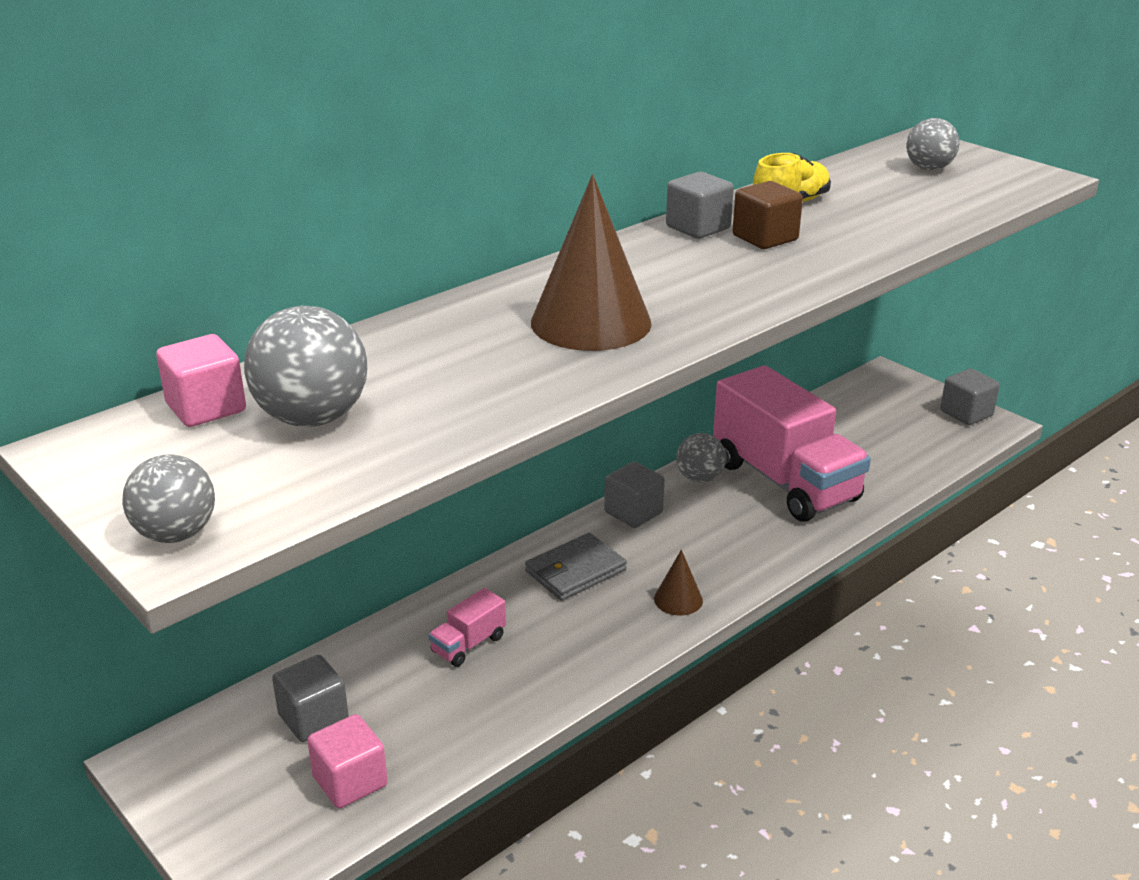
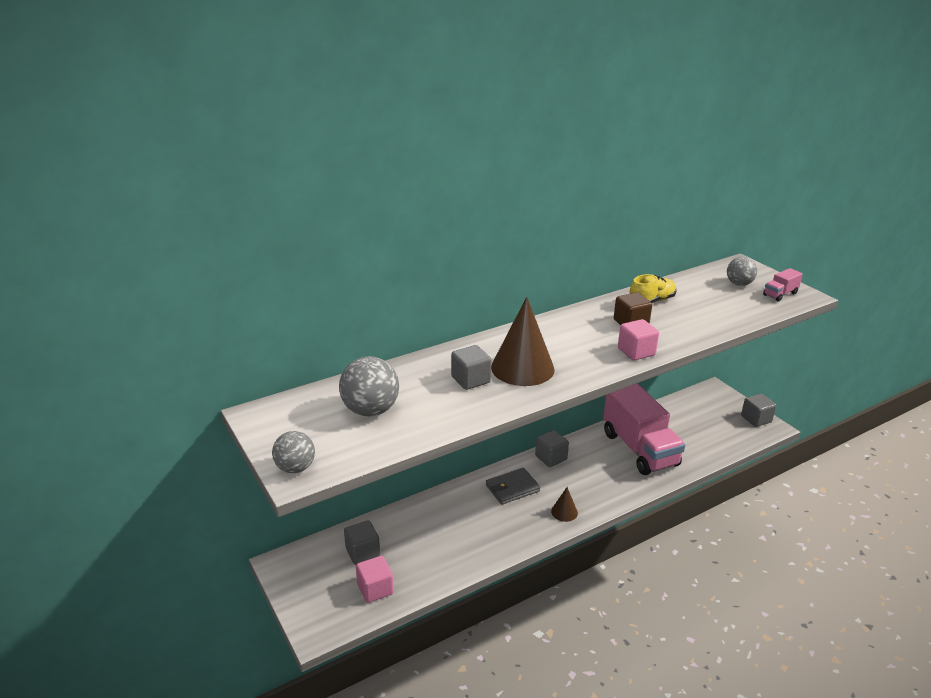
camera: 10 degrees right, 0 degrees up
pink cube [156,334,246,427] -> pink cube moved to [618,319,659,360]
pink truck [429,588,506,667] -> pink truck moved to [763,268,803,301]
grey cube [666,172,734,239] -> grey cube moved to [451,345,491,390]
grey ball [676,433,726,483] -> none

